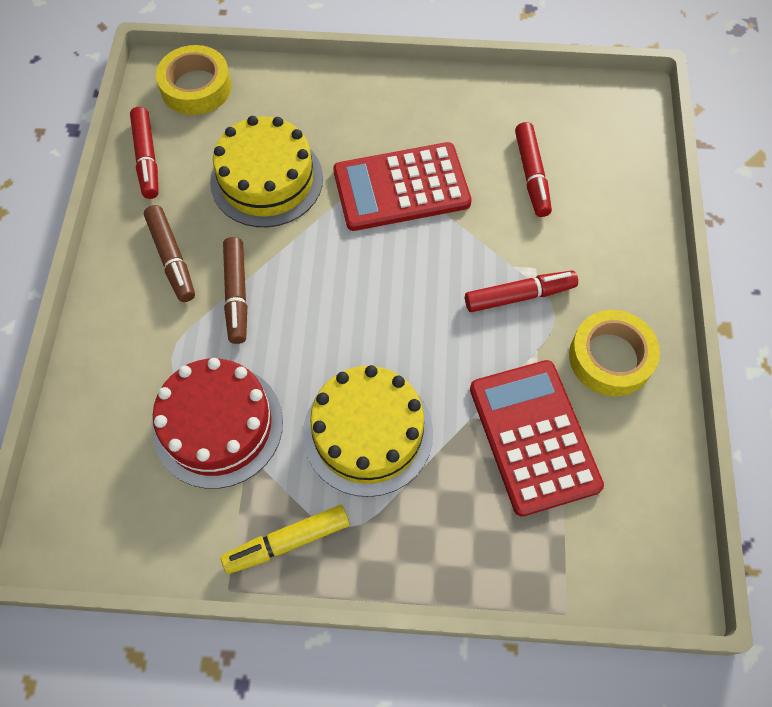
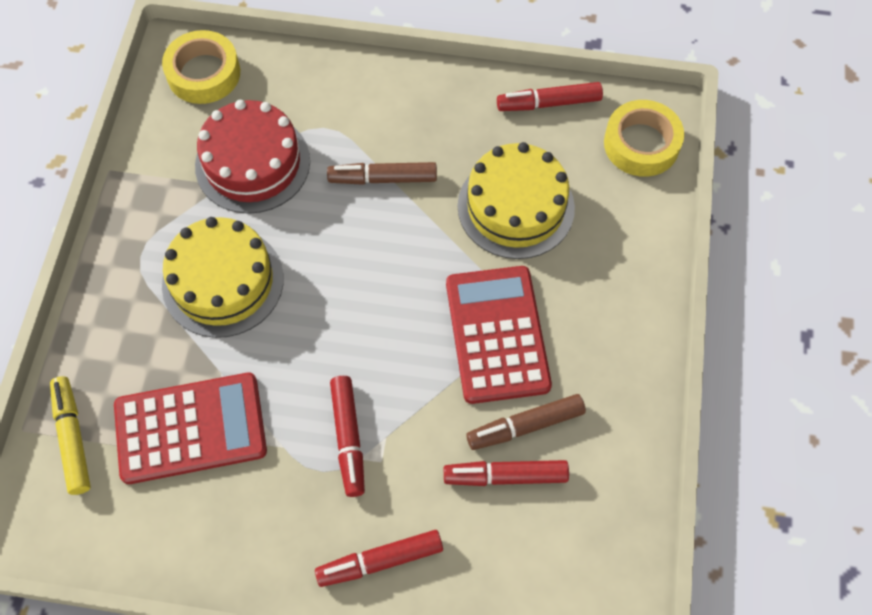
camera: 95 degrees right, 0 degrees up
brown marker [144,205,195,302] -> brown marker moved to [466,394,586,450]
yellow marker [221,505,350,574] -> yellow marker moved to [50,376,91,495]
yellow tape [569,310,660,397] -> yellow tape moved to [162,30,240,104]
none -> red marker [315,530,443,587]

